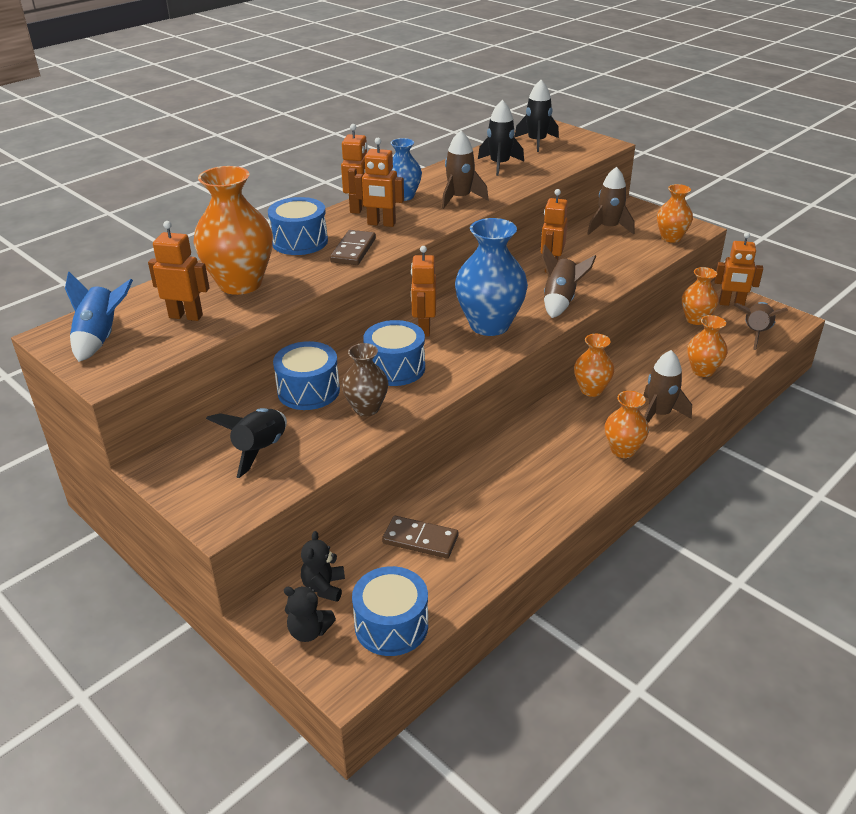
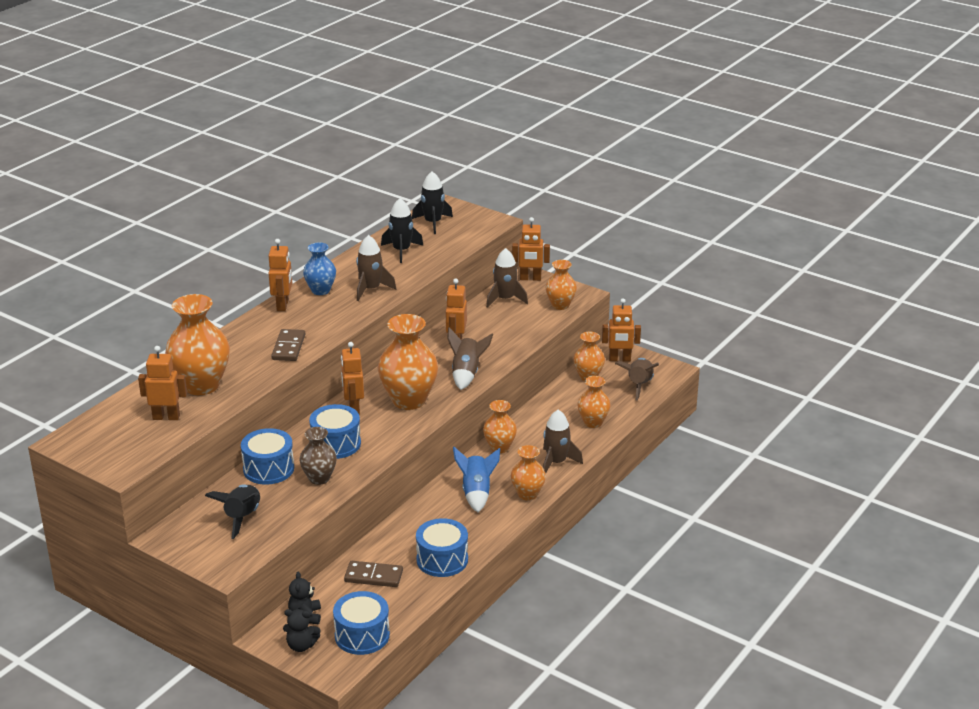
camera: 10 degrees left, 5 degrees down
blue rocket [65,271,133,362] -> blue rocket moved to [453,447,500,512]
blue drum [268,197,328,255] -> blue drum moved to [416,518,468,577]
orange robot [355,138,404,227] -> orange robot moved to [512,217,550,281]
blue vase [455,218,528,336] -> orange vase [378,314,438,410]

